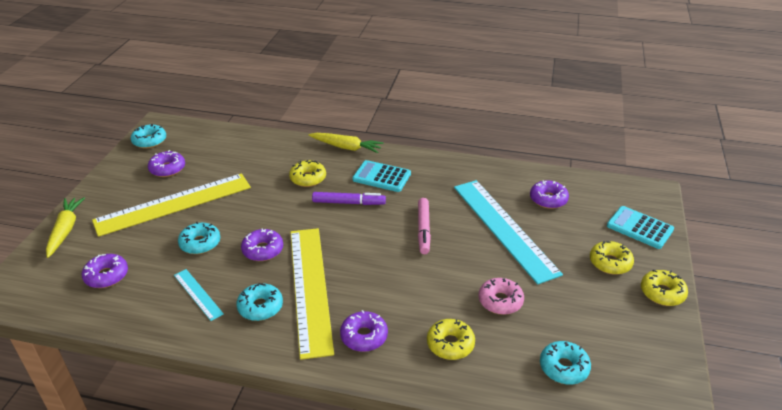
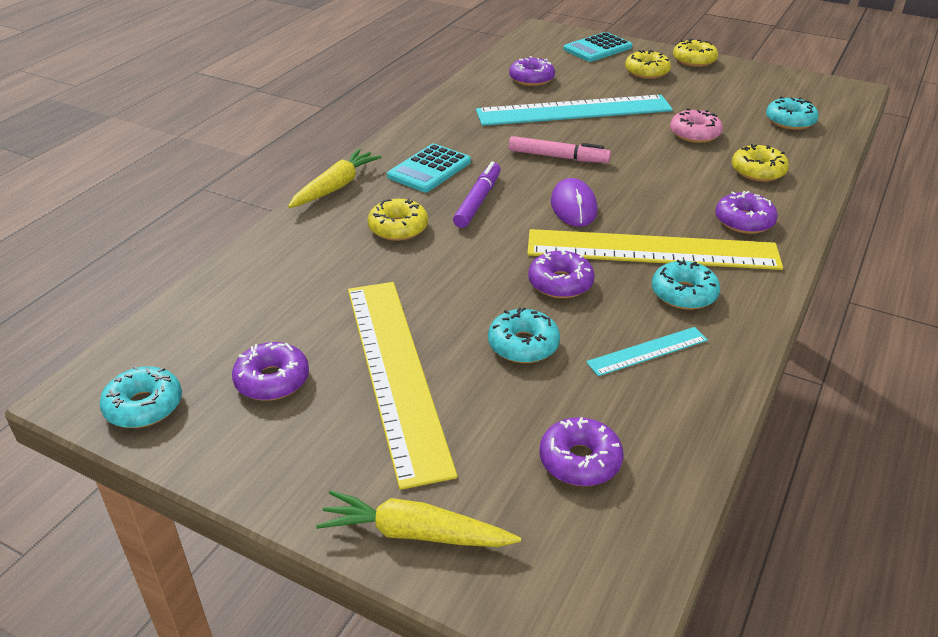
camera: 75 degrees left, 0 degrees up
none -> purple mouse [551,178,598,227]

